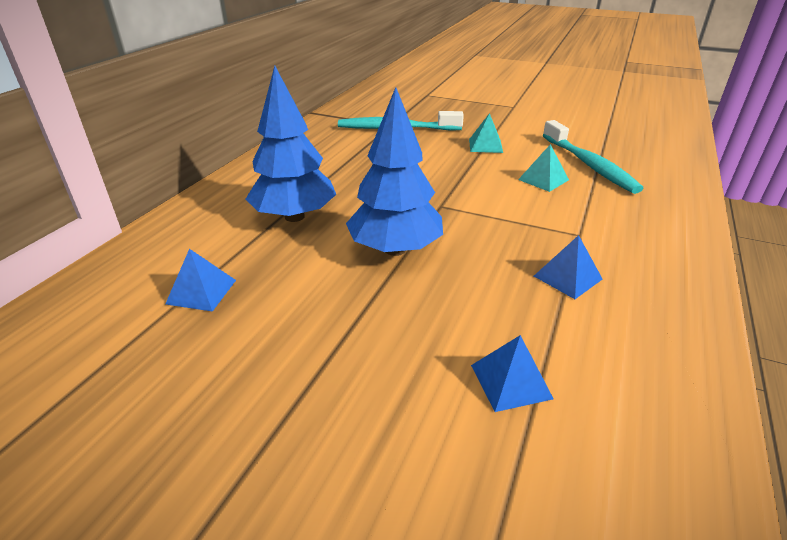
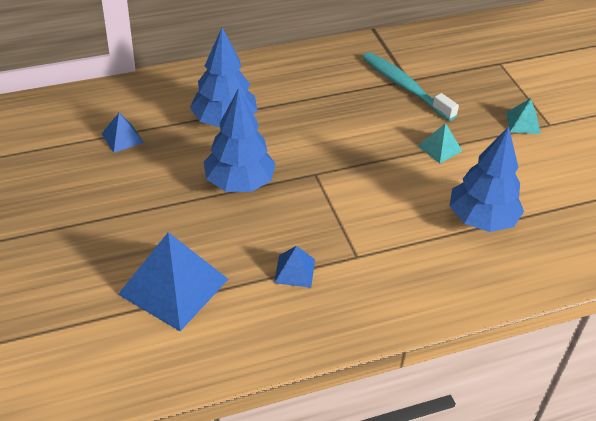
camera: 45 degrees right, 10 degrees up
blue pyramid [471,335,554,412] -> blue pyramid [118,232,228,331], size x2.07
turquoise pyramid [518,144,569,192] -> turquoise pyramid moved to [506,98,541,134]
turquoise toothbrush [543,120,644,194] -> blue tree [450,126,524,232]

